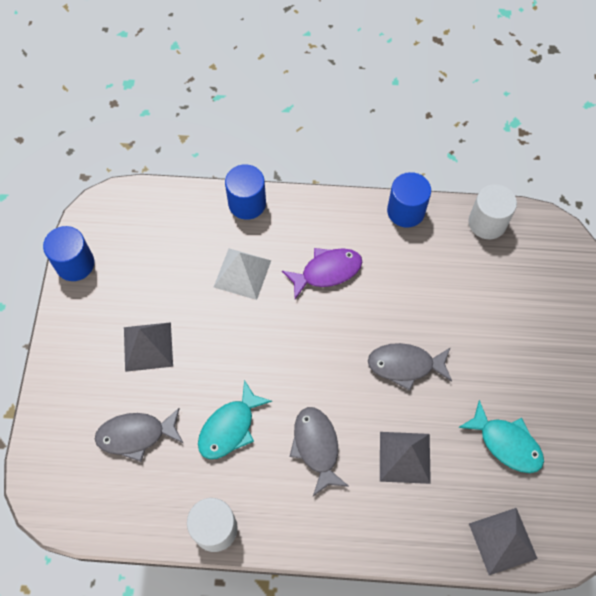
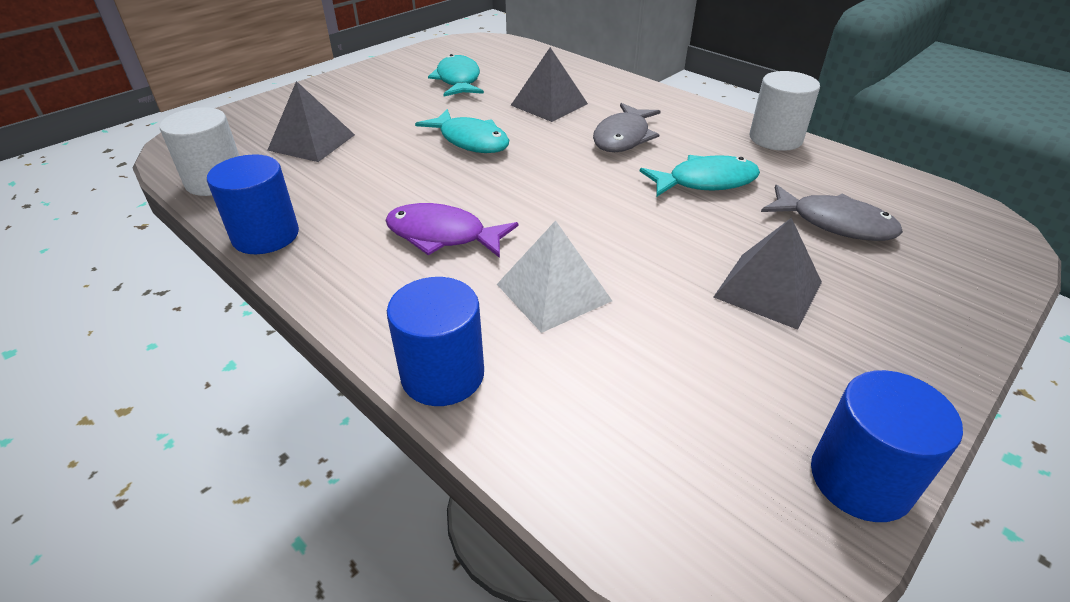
camera: 140 degrees left, 25 degrees down
grey fish [368,343,452,391] -> turquoise fish [415,109,509,153]
grey pyramid [469,508,538,575] -> grey pyramid moved to [267,81,355,162]

